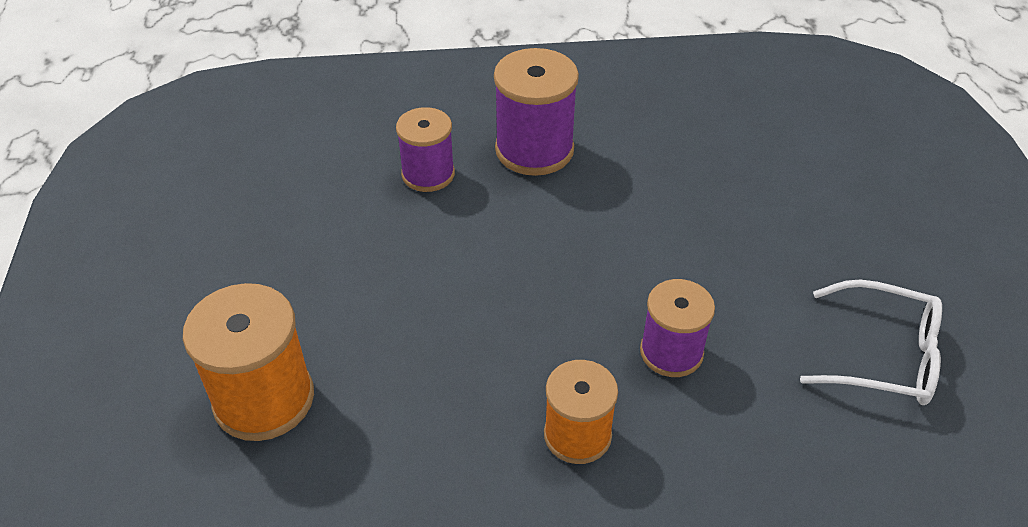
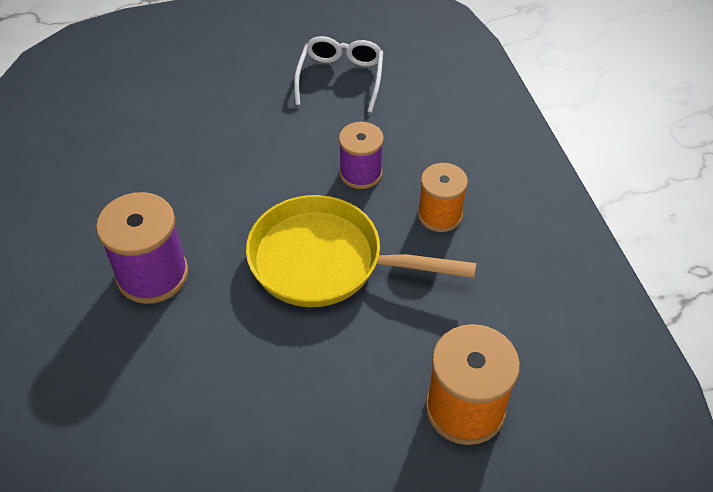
camera: 100 degrees left, 5 degrees up
purple spool [396,107,455,192] -> none
none -> yellow pan [246,195,477,307]

